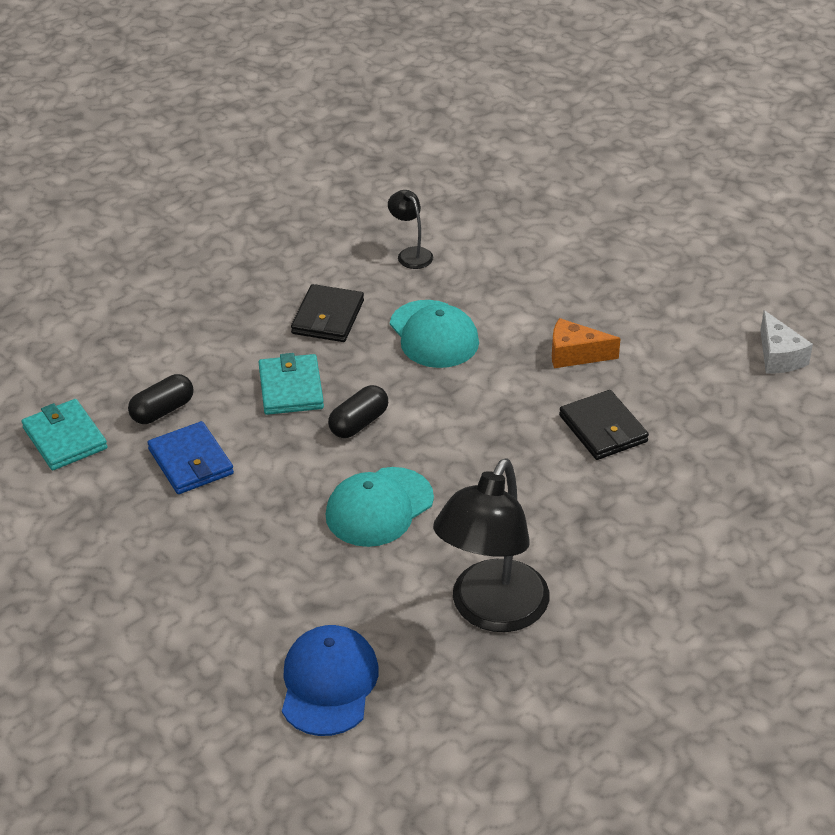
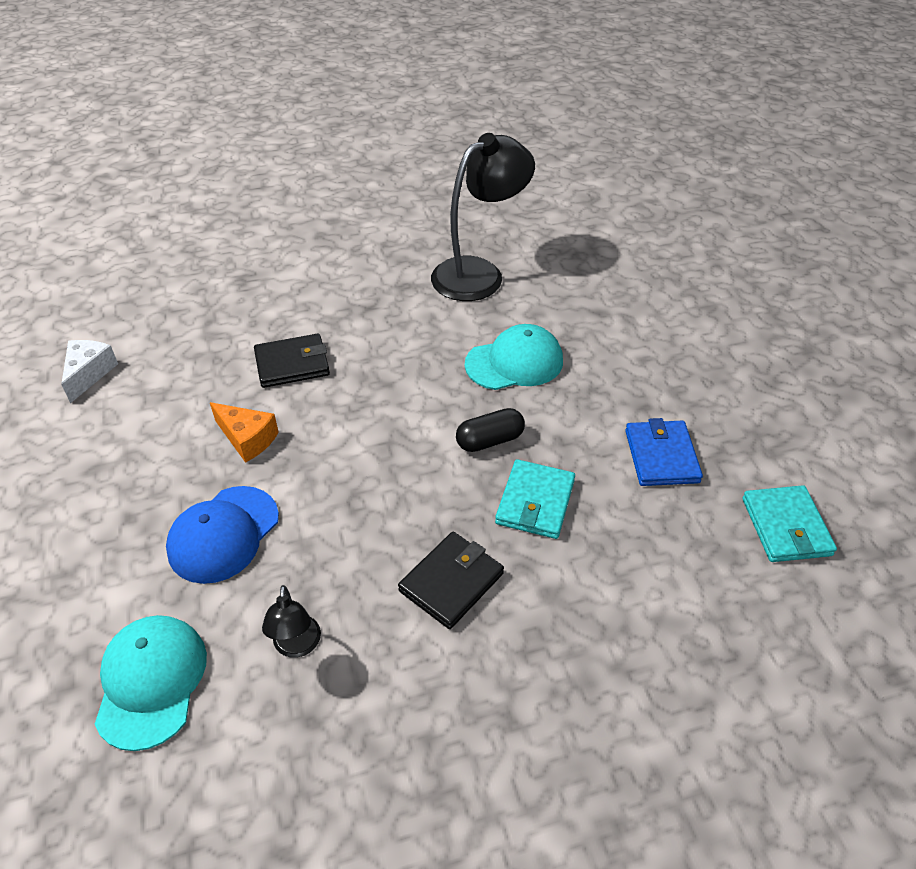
camera: 155 degrees left, 5 degrees up
black capsule [128,374,194,424] -> none
blue cap [282,625,379,736] -> blue cap moved to [166,486,279,584]
turquoise cap [390,300,479,368] -> turquoise cap moved to [95,615,207,751]
black wallet [559,390,649,460] -> black wallet turned 75 degrees clockwise [254,333,330,388]

